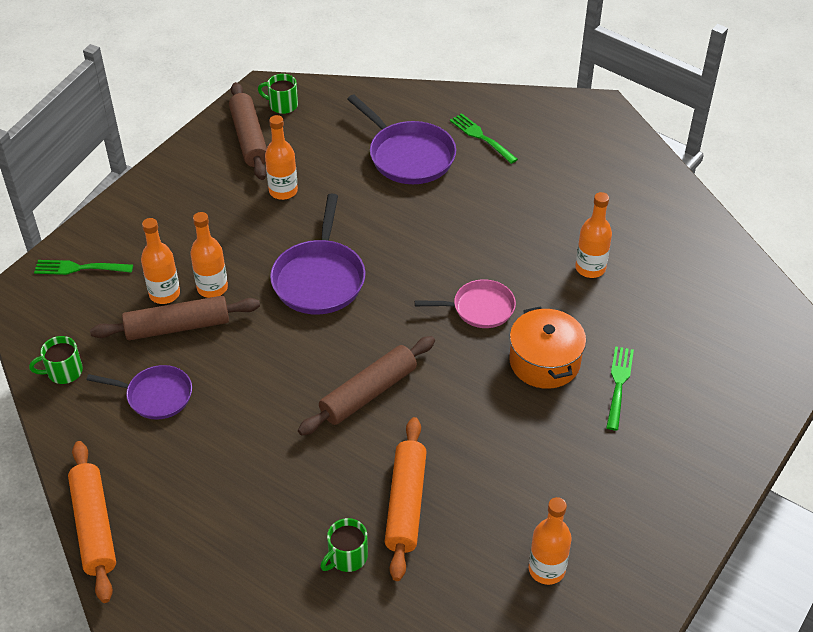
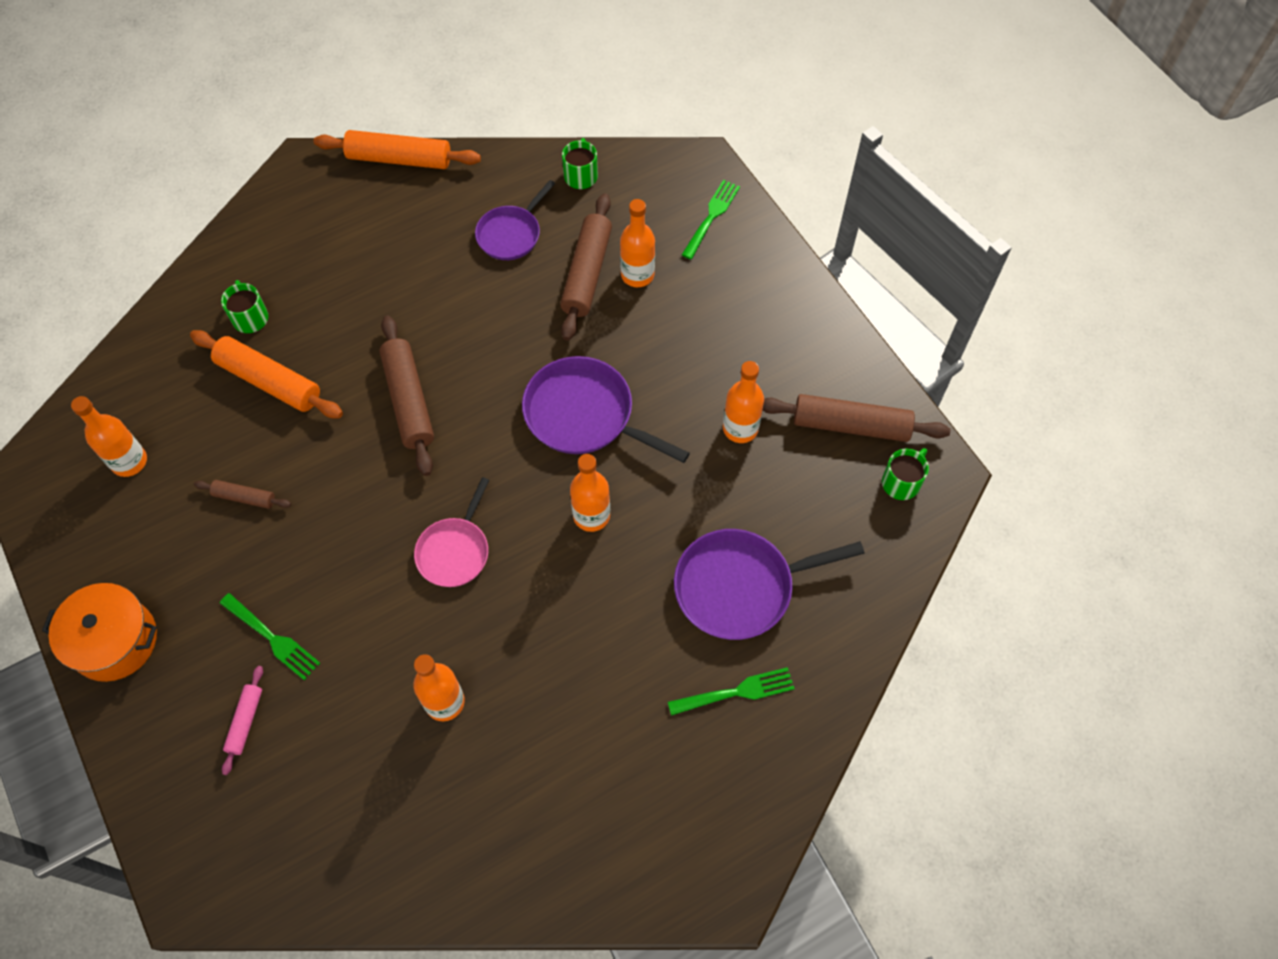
camera: 115 degrees right, 15 degrees up
orange bottle [190,212,228,298] -> orange bottle moved to [570,454,610,532]
orange pot [509,306,586,389] -> orange pot moved to [42,583,157,682]
none -> brown rolling pin [194,480,291,509]
none -> pink rolling pin [222,666,263,775]

